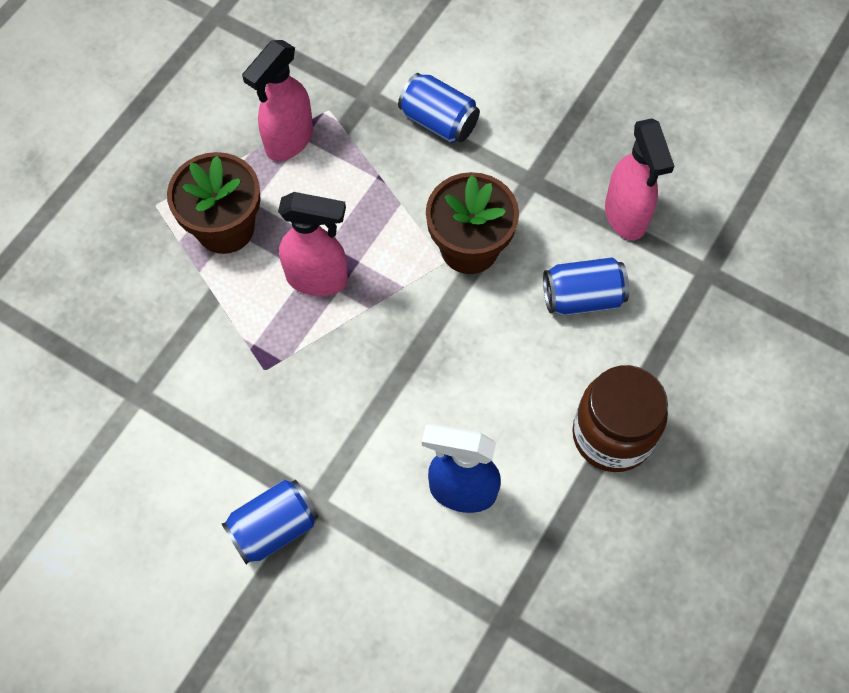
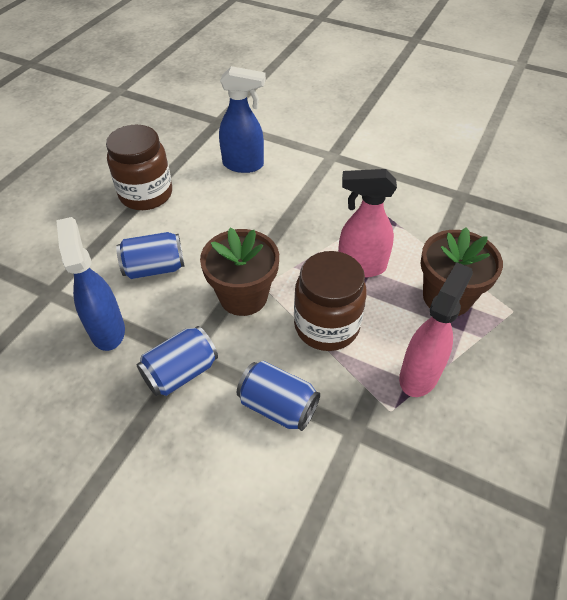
camera: 175 degrees right, 15 degrees down
blue can [222,480,318,564] -> blue can moved to [137,326,218,396]
pink spray bottle [605,118,674,240] -> blue spray bottle [56,217,125,351]
none -> brown jar [294,251,367,351]

